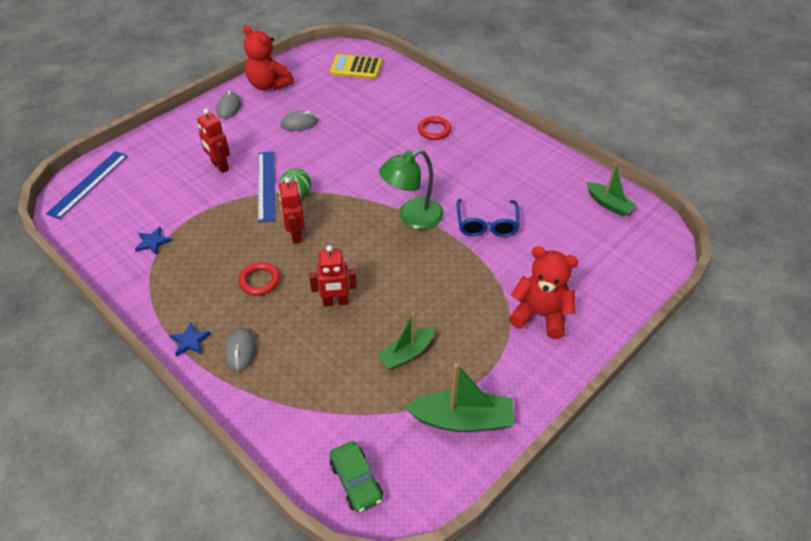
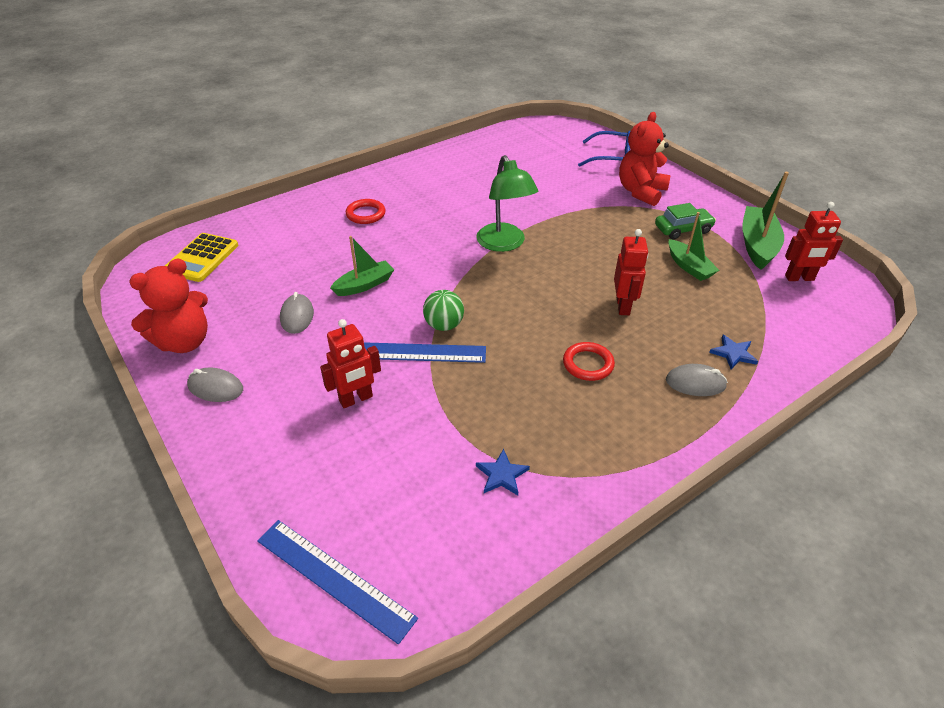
camera: 80 degrees left, 5 degrees down
blue star [170,322,211,357] -> blue star moved to [709,335,758,369]
red robot [278,177,305,244] -> red robot moved to [785,202,843,281]
green car [330,441,383,513] -> green car moved to [655,203,716,240]
blue glasses [457,199,520,237] -> blue glasses moved to [578,131,630,167]
green boat [587,162,637,217] -> green boat moved to [330,236,394,296]

